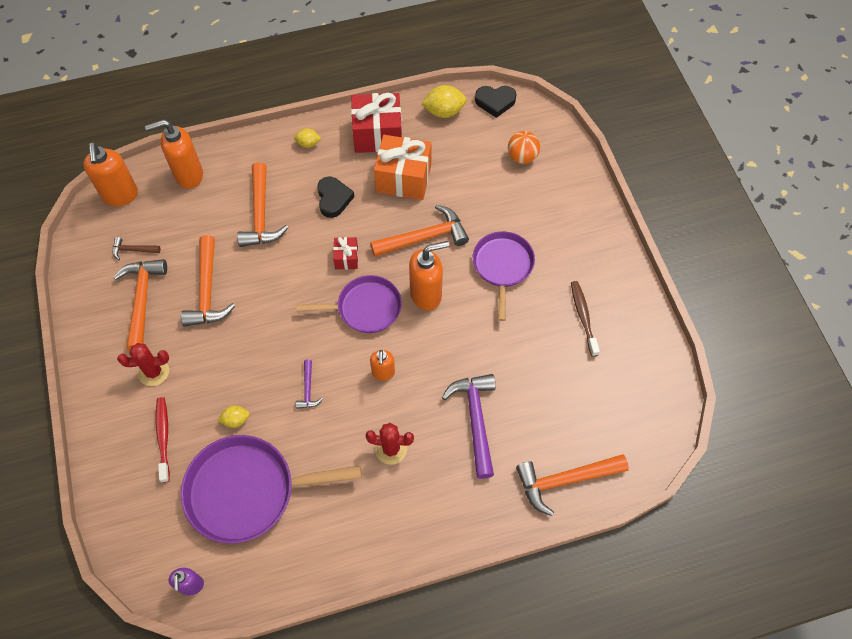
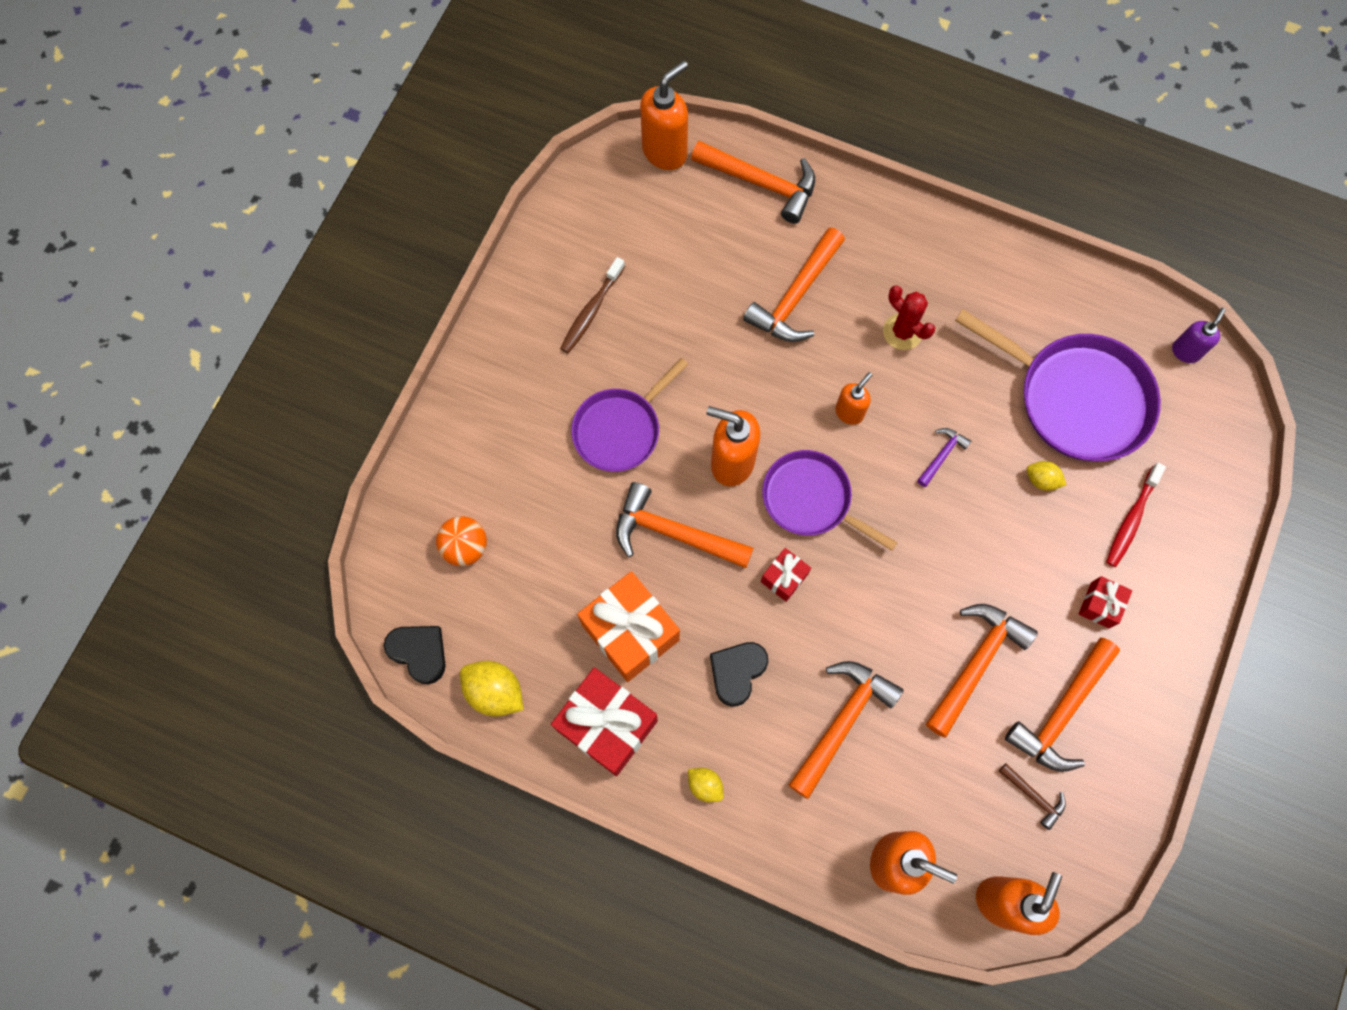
camera: 140 degrees left, 10 degrees up
red cactus [117,343,169,386] -> red gift [1079,576,1132,628]
purple hammer [442,374,496,479] -> orange hammer [743,227,845,342]
none -> orange soap dispenser [640,60,688,170]

